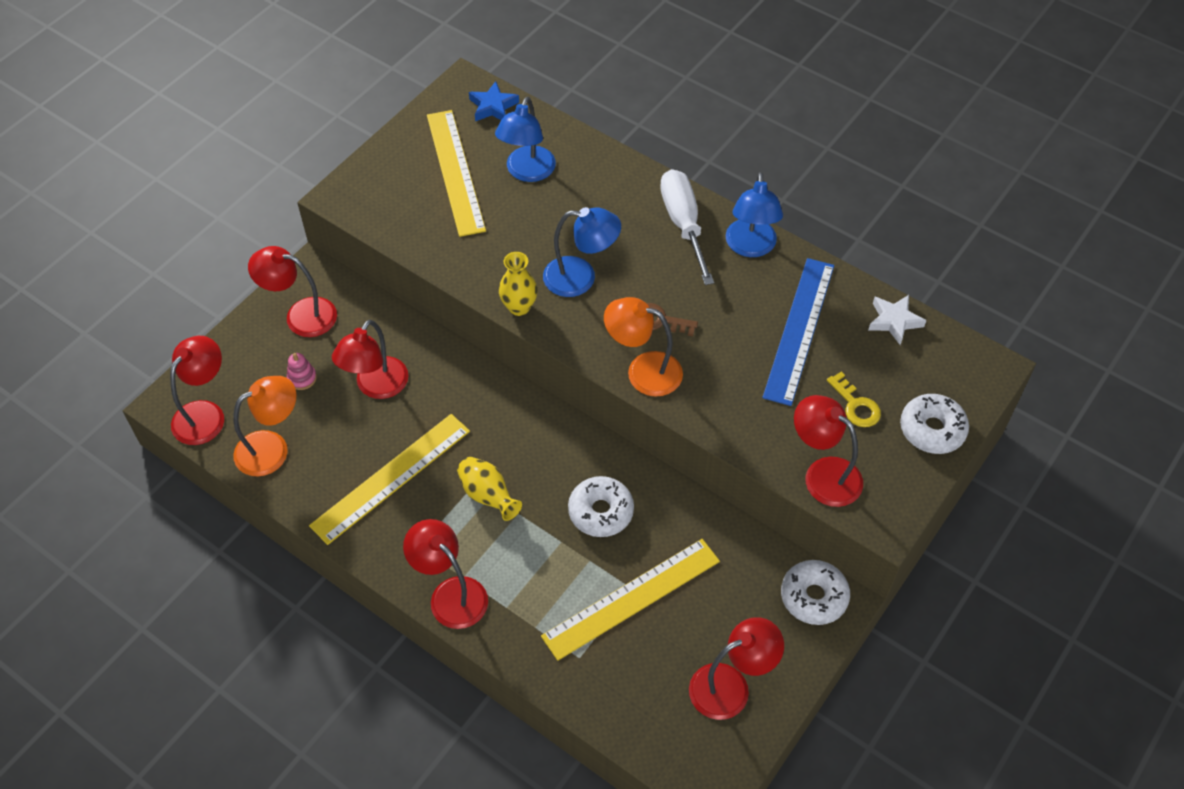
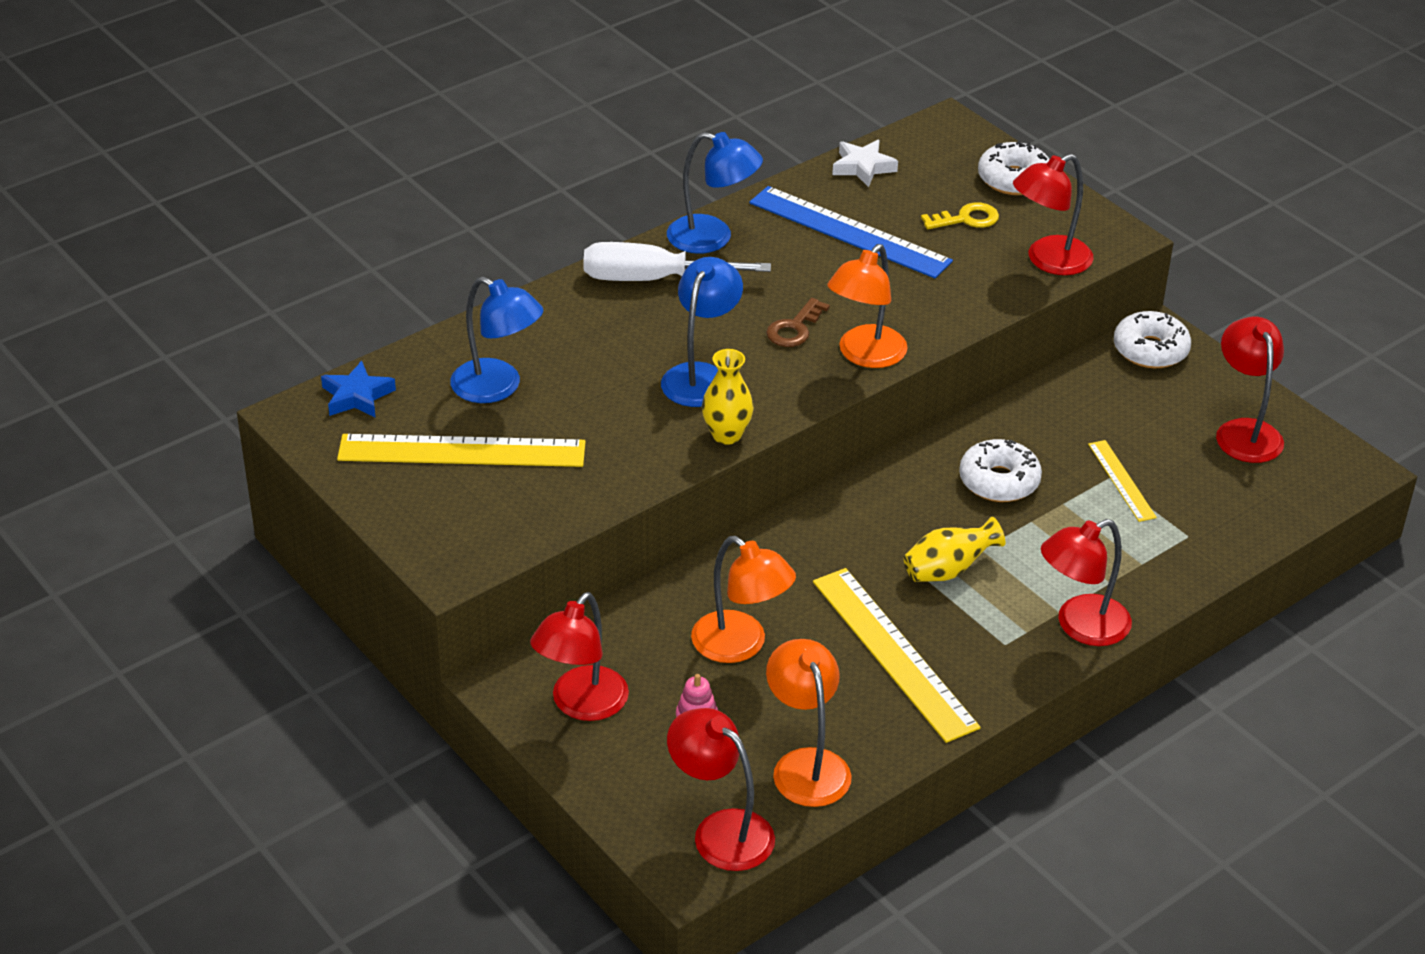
camera: 75 degrees left, 15 degrees down
red lamp [332,320,409,399] -> orange lamp [691,536,796,663]
yellow ruler [541,539,720,661] -> yellow ruler [1088,440,1157,522], size x0.52

